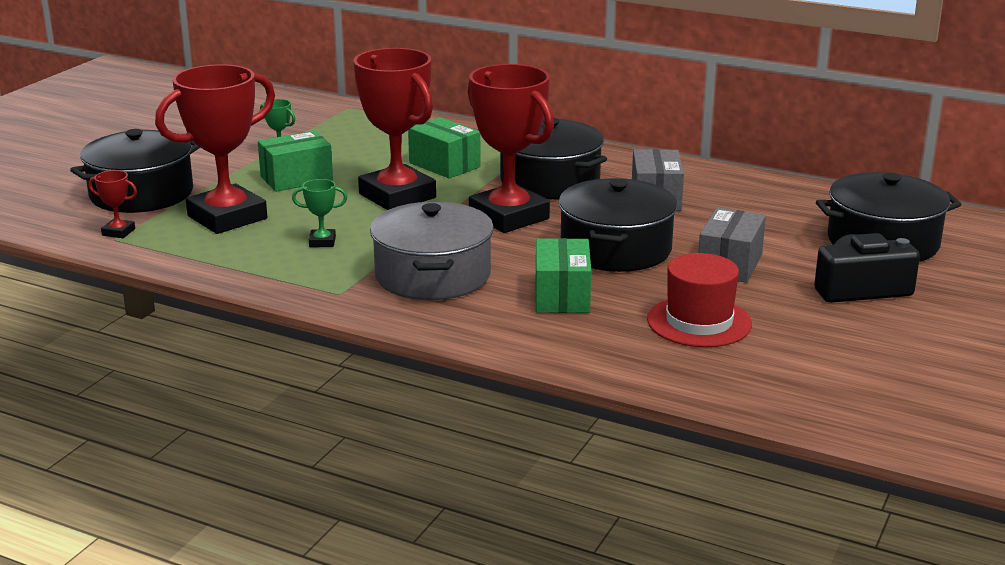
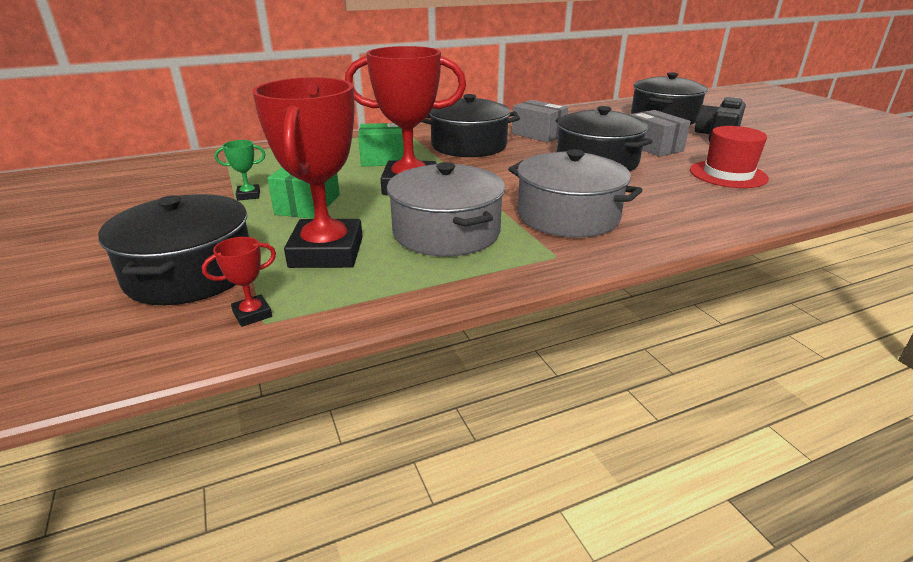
camera: 50 degrees left, 5 degrees up
green trophy [292,179,347,247] -> grey pot [387,162,505,256]
red trophy [468,64,554,233] -> none
green box [536,238,591,313] -> none

